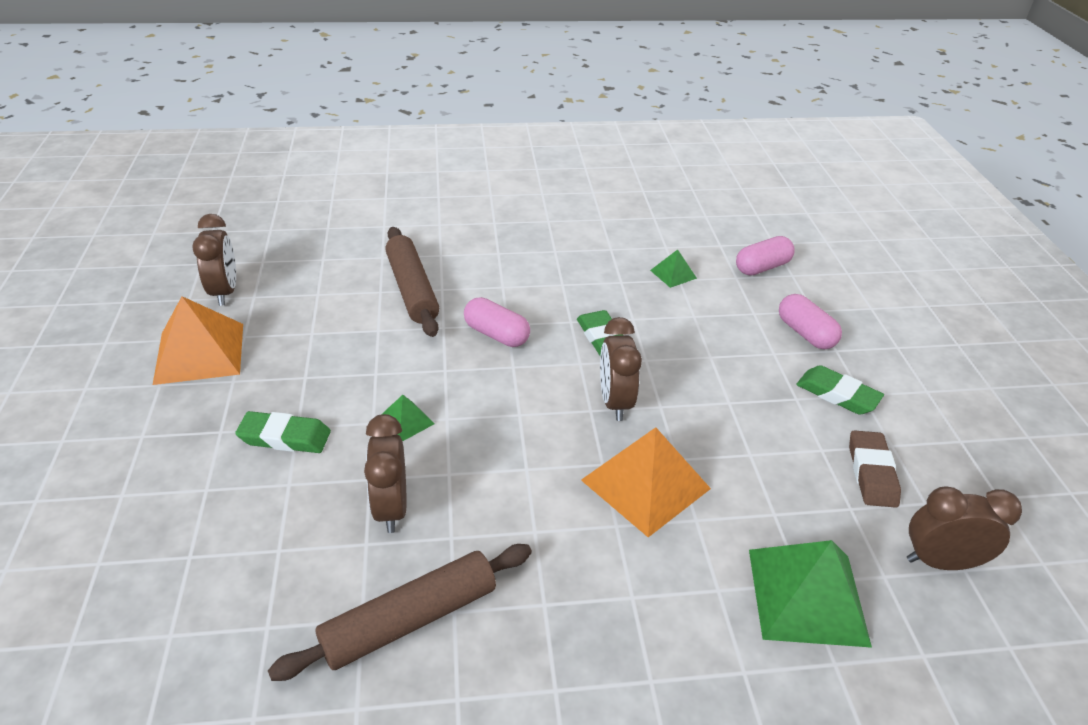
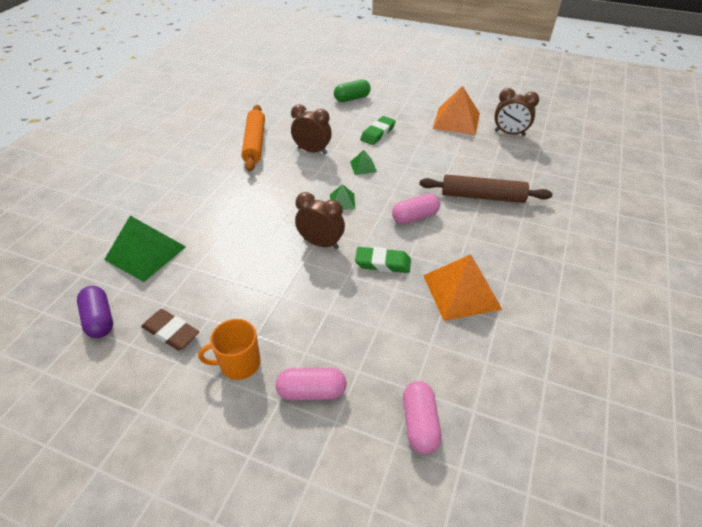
camera: 120 degrees right, 5 degrees up
brown rolling pin [268,544,532,681] -> orange rolling pin [241,105,265,172]
orange pyramid [581,427,711,537] -> orange pyramid moved to [423,254,503,321]
green pyramid [650,249,697,288] -> green pyramid moved to [330,184,355,210]
green eraser [796,365,884,415] -> orange mug [198,319,261,380]
brown clock [907,486,1022,570] -> purple capsule [77,286,113,338]
none -> green capsule [334,80,371,102]

